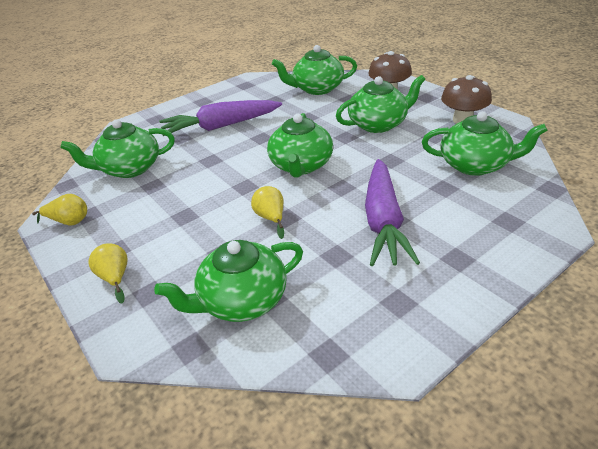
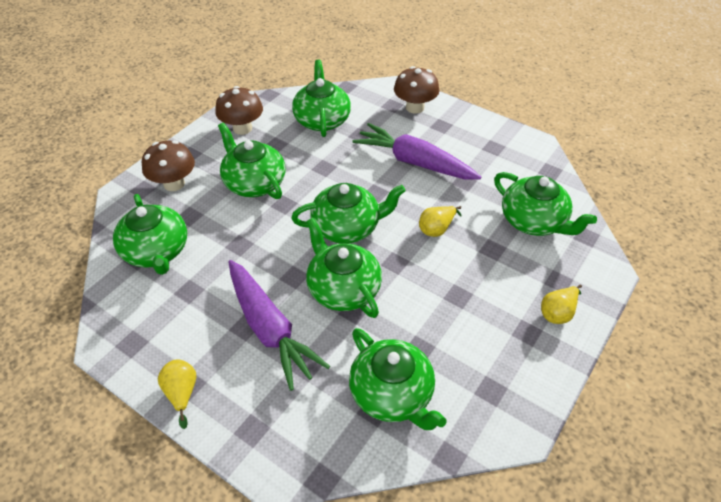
camera: 110 degrees left, 10 degrees up
yellow pear [32,194,87,225] -> yellow pear moved to [158,359,196,429]
purple carrot [365,159,420,266] -> purple carrot turned 135 degrees counterclockwise [352,123,482,180]
none -> green teapot [306,218,382,318]
none -> brown mushroom [394,66,439,114]

